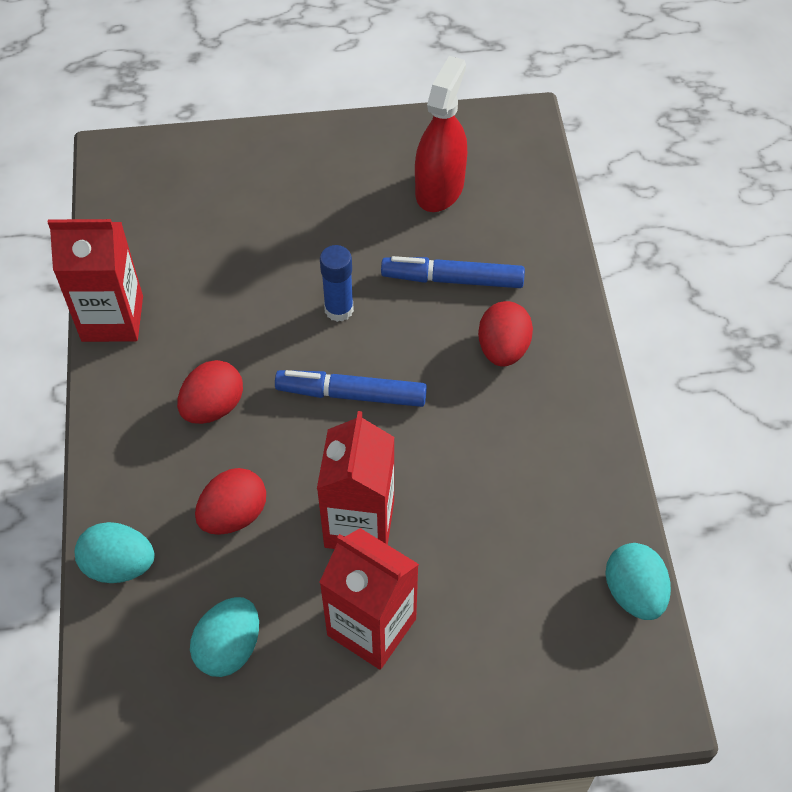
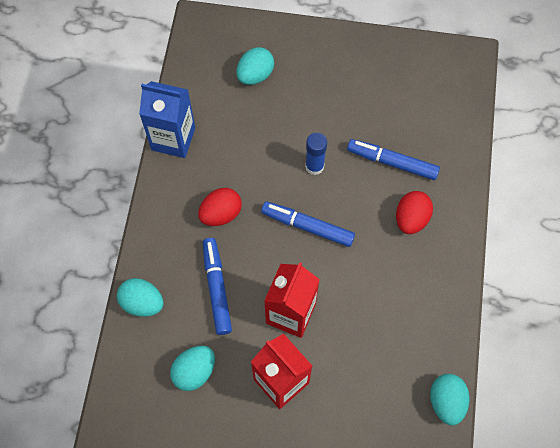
camera: 15 degrees right, 10 degrees up
red carton [47,219,143,342] -> blue carton [139,81,195,158]
red egg [195,468,266,535] -> blue marker [203,238,232,335]
red spray bottle [415,56,467,212] -> none
none -> turquoise egg [236,47,274,85]

